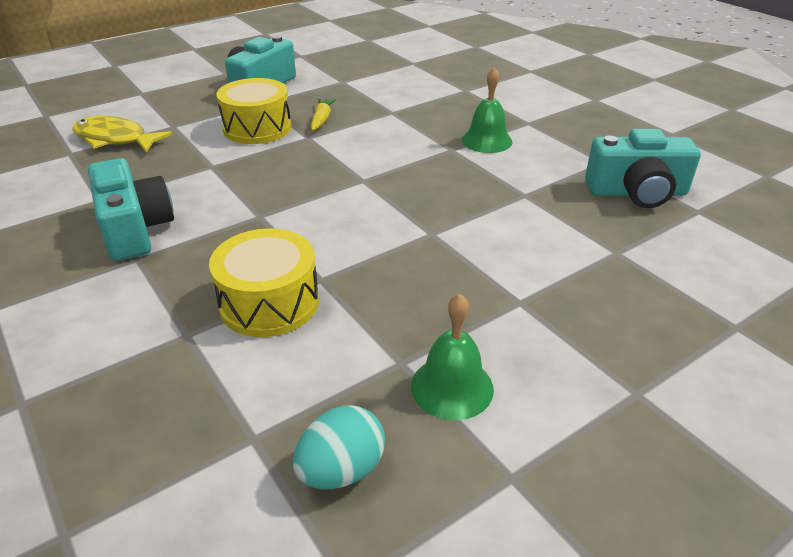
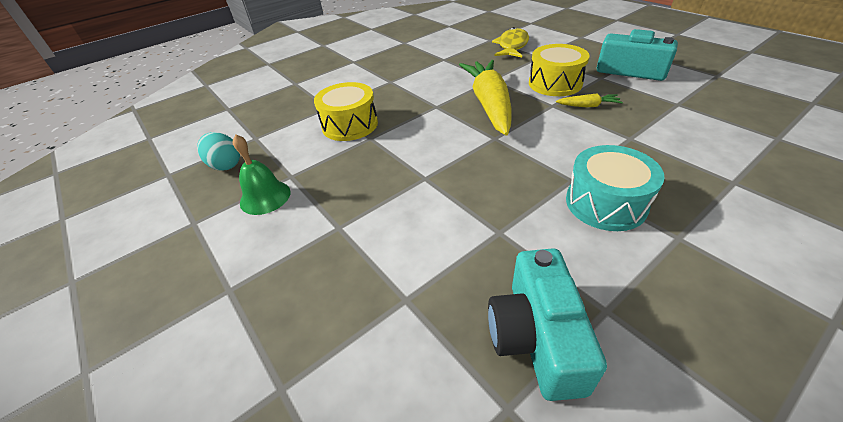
camera: 90 degrees right, 5 degrees up
turquoise camera [88,158,174,261] -> none
green bell [462,68,513,153] -> turquoise drum [566,145,665,231]
none -> yellow carrot [459,60,512,135]

